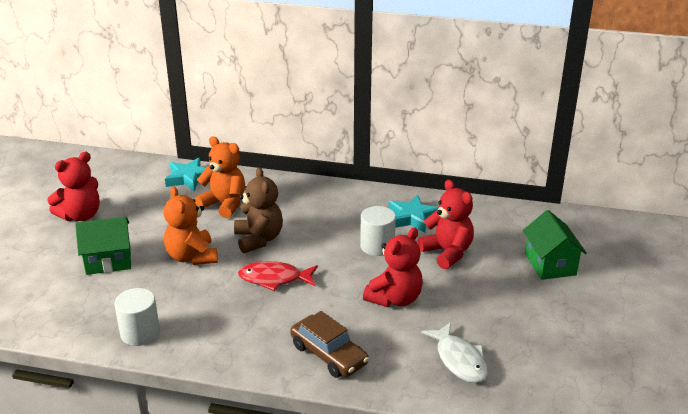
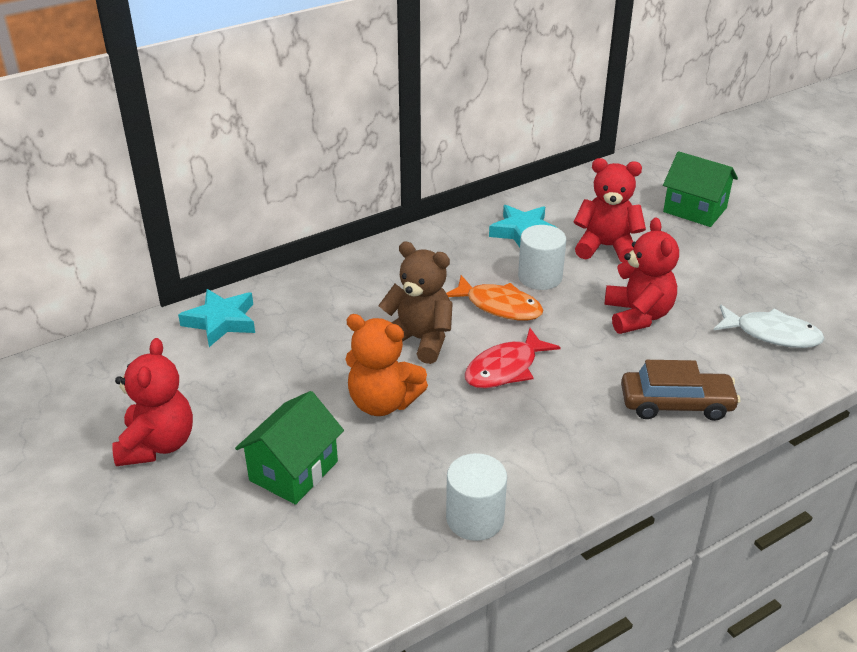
camera: 45 degrees left, 5 degrees up
orange teddy bear [195,137,245,218] -> none
none -> orange fish [446,275,543,321]

